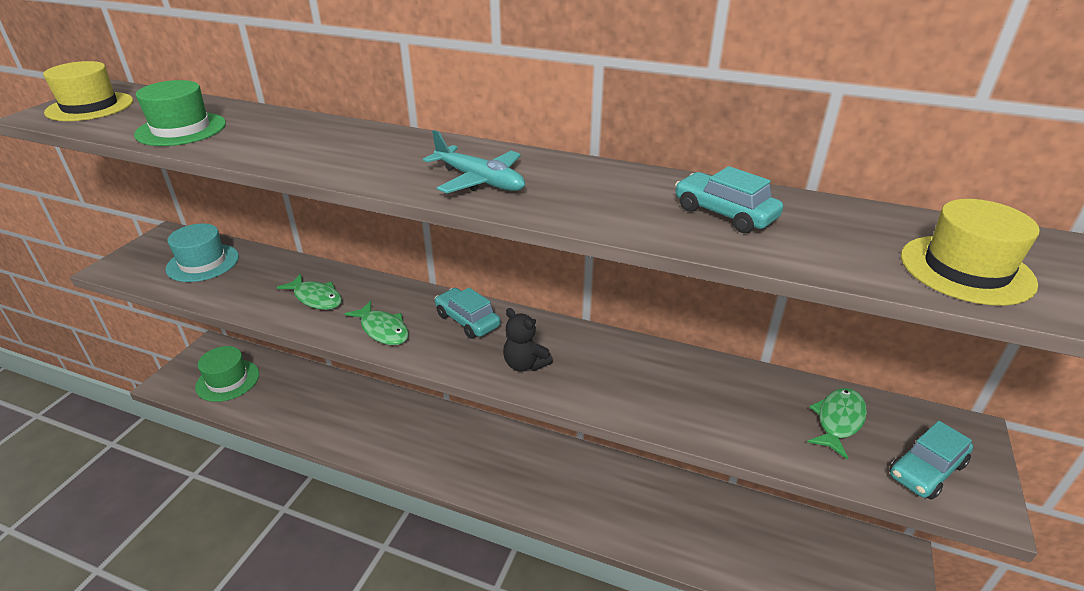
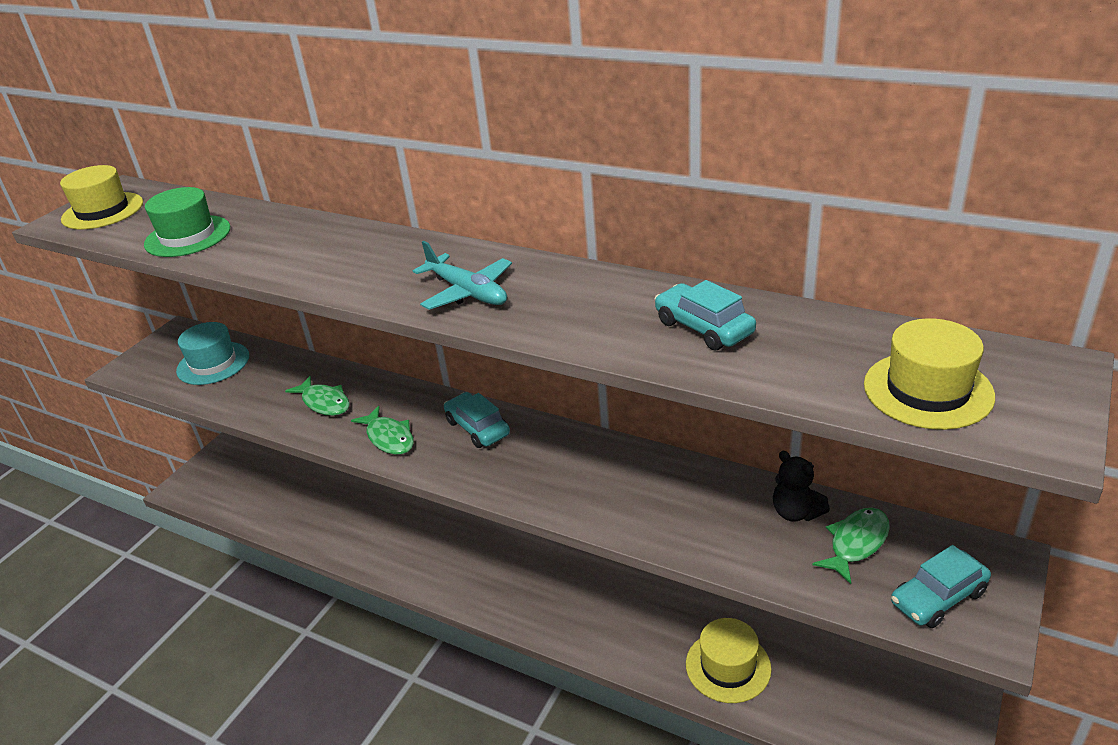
camera: 10 degrees right, 0 degrees up
green hat [195,346,259,402] -> none
black teddy bear [503,308,553,372] -> black teddy bear moved to [773,451,830,522]
none -> yellow hat [686,618,771,703]

